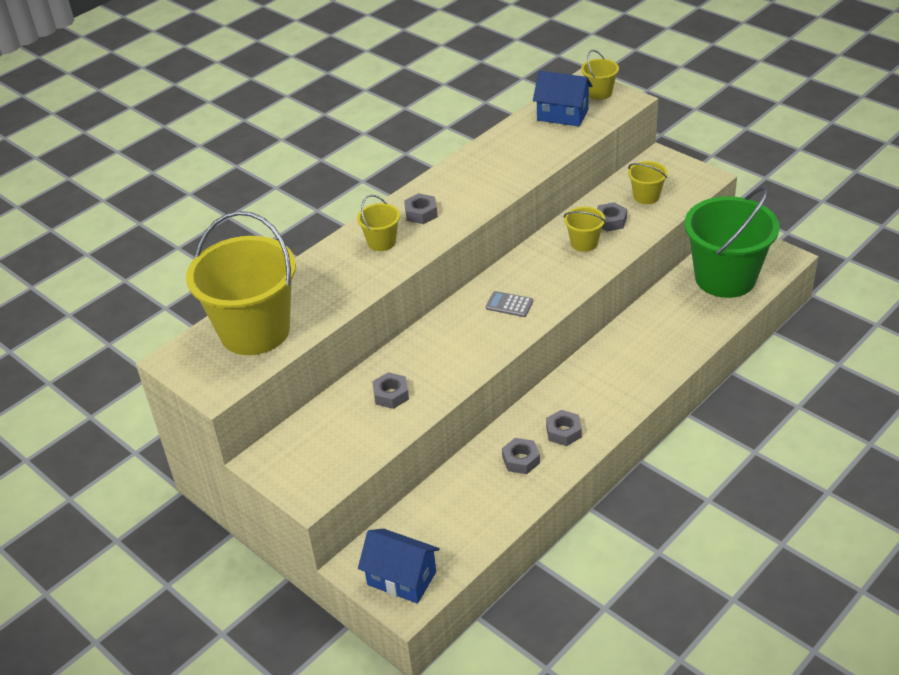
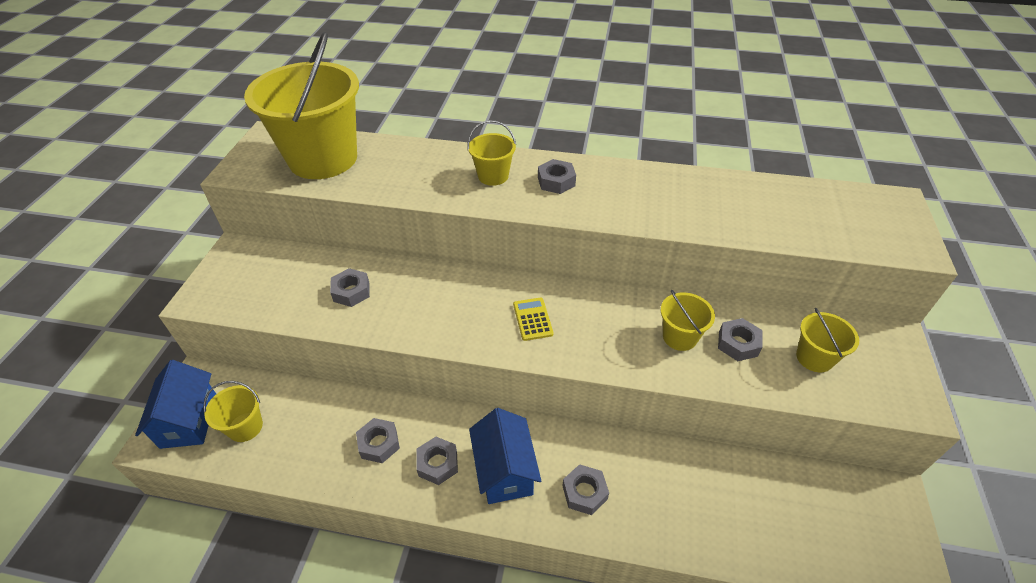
camera: 55 degrees right, 5 degrees up
grey calculator [486,291,533,317] -> yellow calculator [513,298,554,341]
blue house [533,71,592,127] -> blue house moved to [469,408,541,504]
yellow bucket [581,50,619,100] -> yellow bucket moved to [203,381,263,442]
green bucket [684,186,780,298] -> none
none -> grey nut [562,464,609,515]

